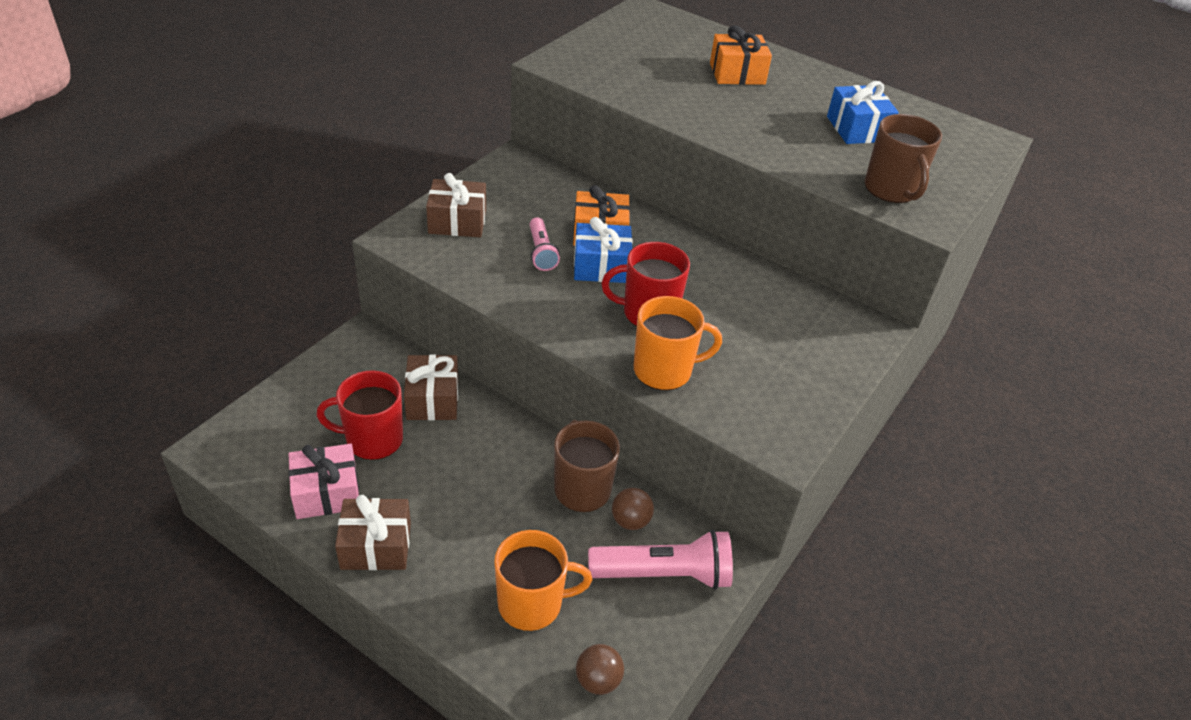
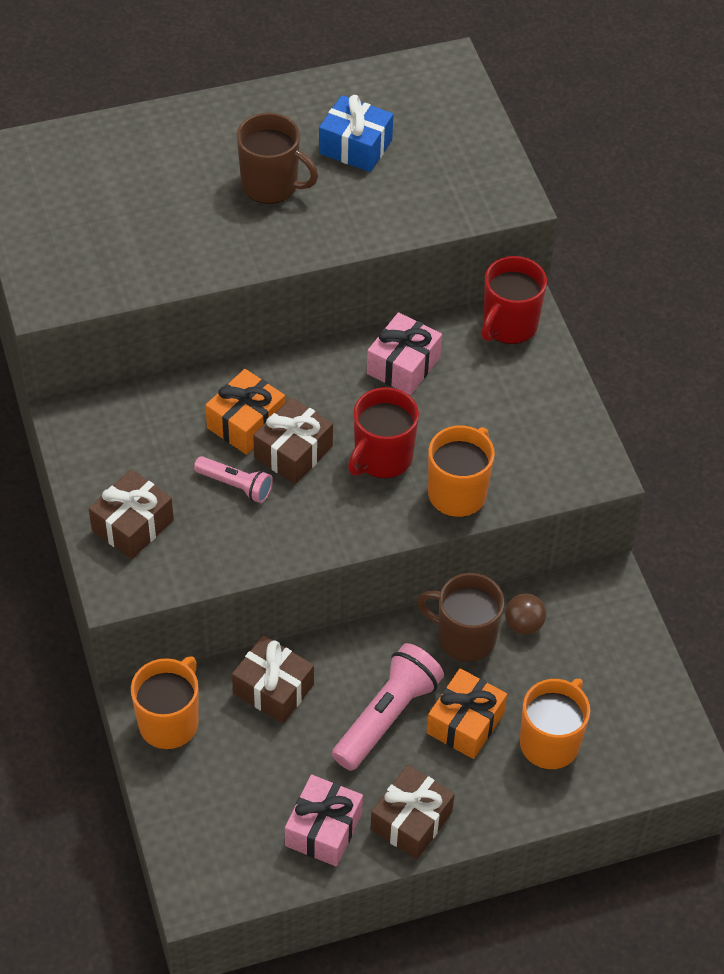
camera: 50 degrees left, 10 degrees up
red mug [316,371,403,460] -> red mug moved to [482,256,547,344]
blue gift [574,217,633,283] -> brown gift [253,397,333,484]
brown ball [576,644,624,695] -> none
pink flashlight [588,530,733,590] -> pink flashlight moved to [332,643,444,771]
orange gift [710,25,772,85] -> orange gift moved to [427,668,507,759]
brown mug [865,114,942,203] -> brown mug moved to [237,113,318,204]
none -> orange mug [131,656,199,749]
none -> pink gift [367,312,442,395]

